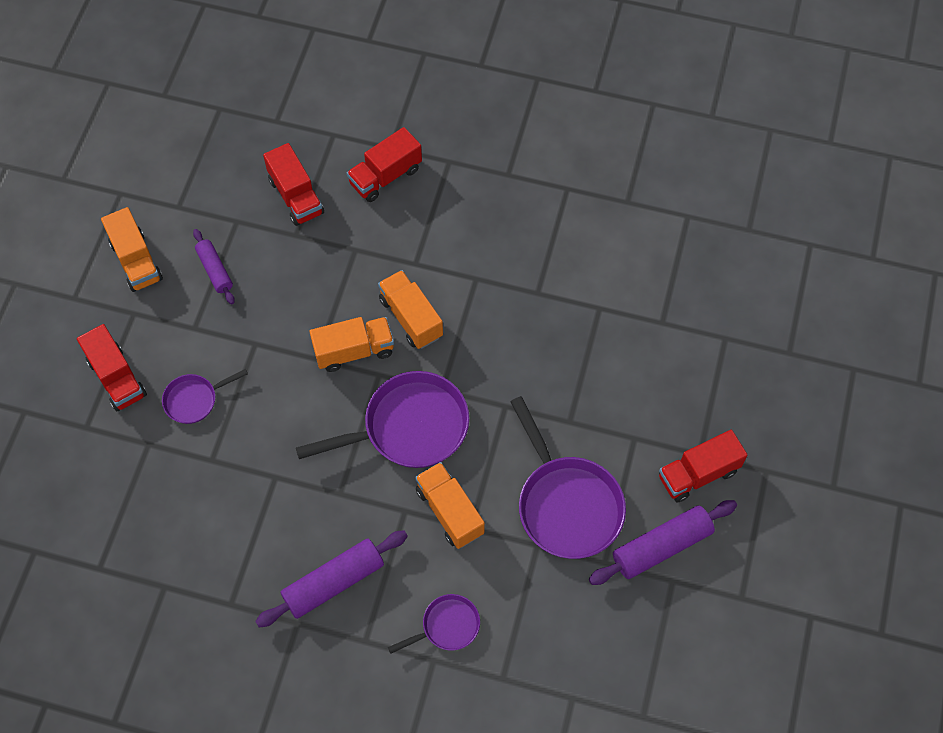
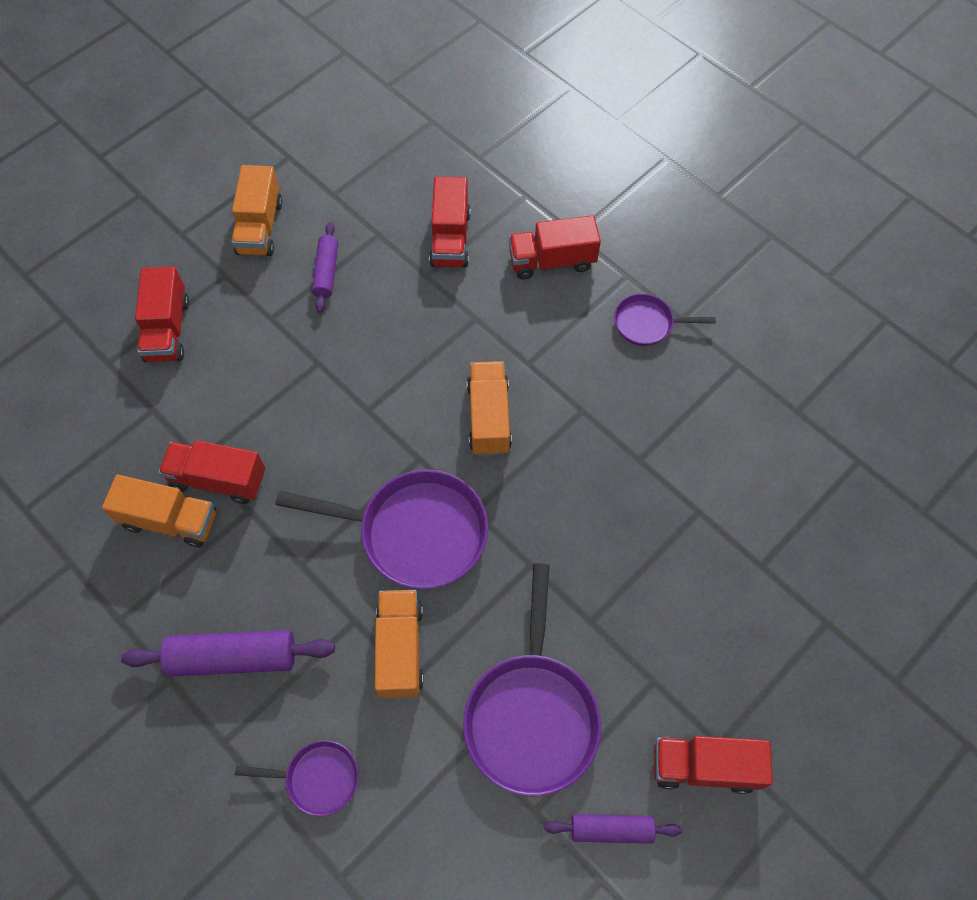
camera: 30 degrees right, 0 degrees up
purple pan [162,369,248,424] -> purple pan moved to [614,294,716,346]
orange truck [310,317,394,372] -> orange truck moved to [102,474,216,547]
purple rolling pin [589,500,737,585] -> purple rolling pin [544,814,682,844], size x0.61
none -> red truck [158,440,265,504]

